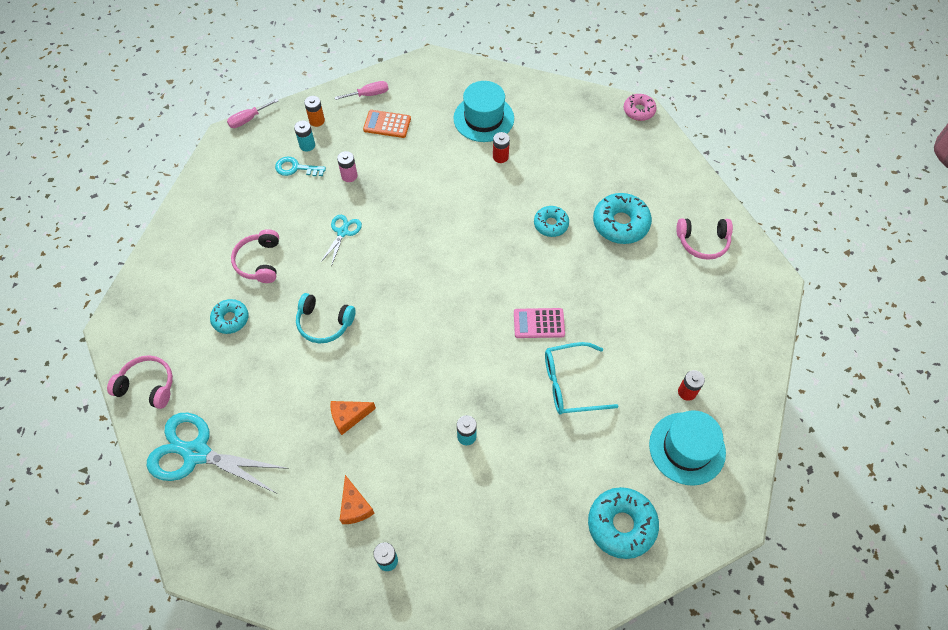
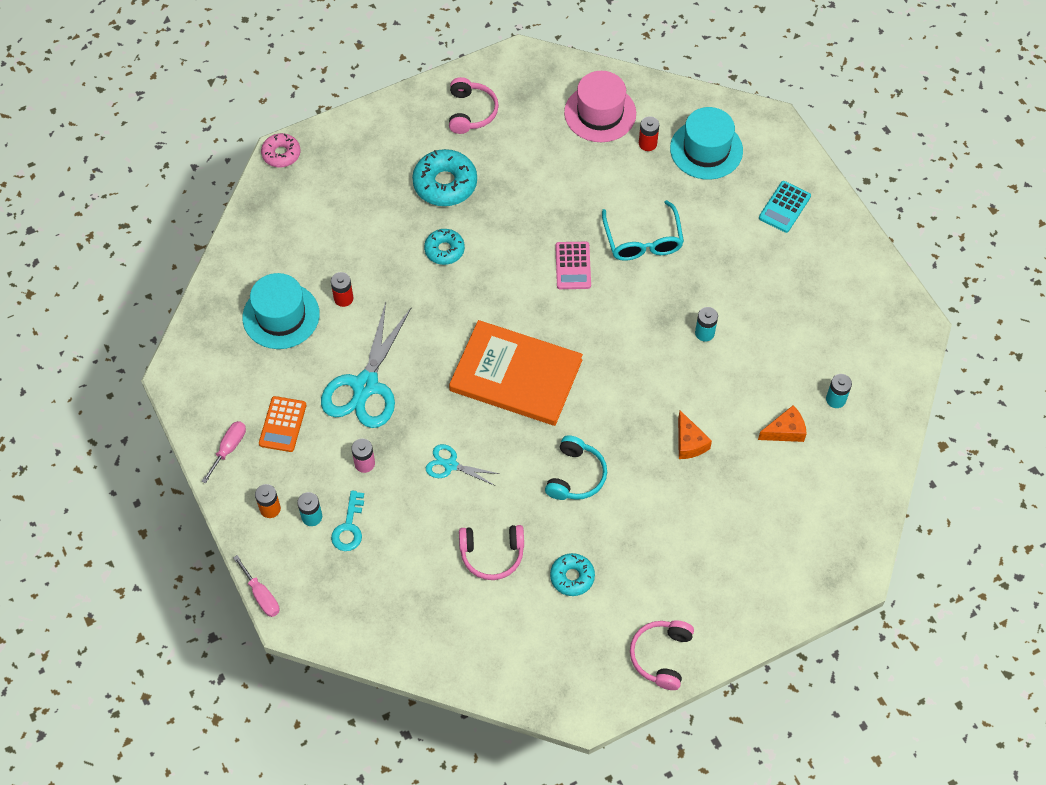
camera: 90 degrees left, 0 degrees up
turquoise scissors [147,413,289,493] -> turquoise scissors moved to [321,302,411,428]
pink screwdriver [335,81,388,100] -> pink screwdriver turned 45 degrees clockwise [201,421,246,484]
turquoise donut [588,487,659,559] -> turquoise calculator [759,181,811,233]
none -> orange book [449,320,583,426]
none -> pink hat [564,71,636,142]

